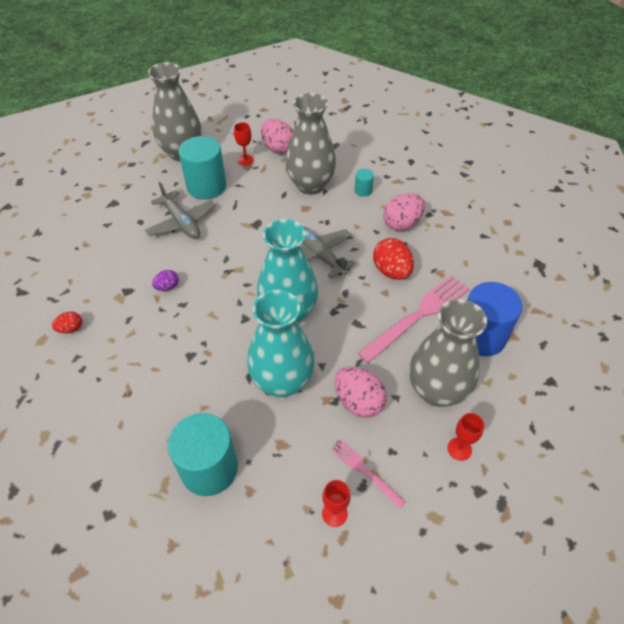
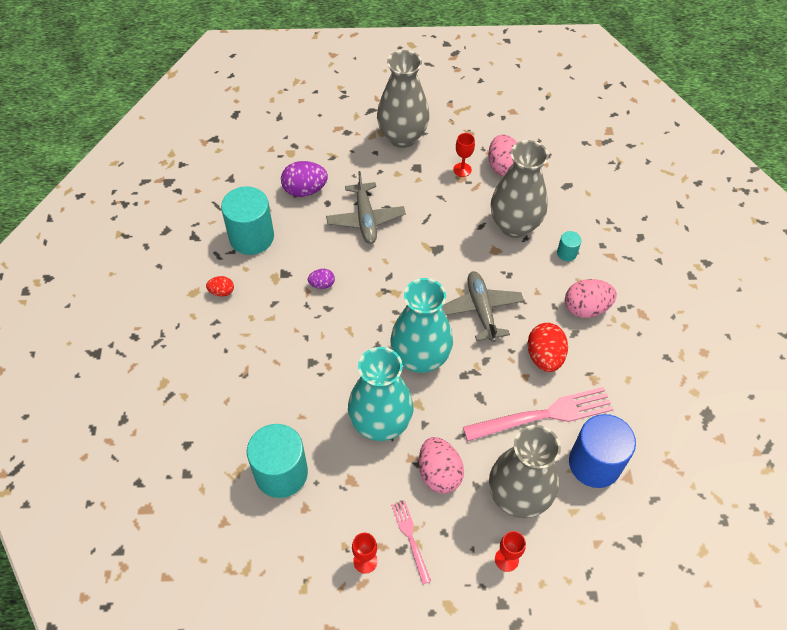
camera: 25 degrees right, 5 degrees up
turquoise cylinder [179,136,226,200] -> turquoise cylinder moved to [221,186,274,255]
none -> purple egg [281,161,328,197]

